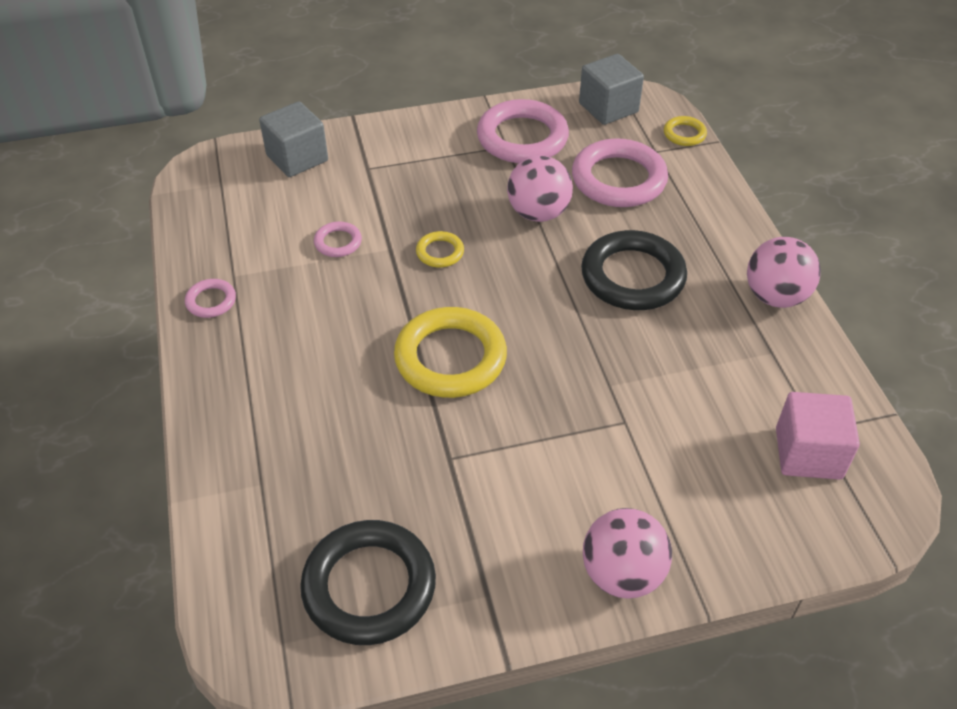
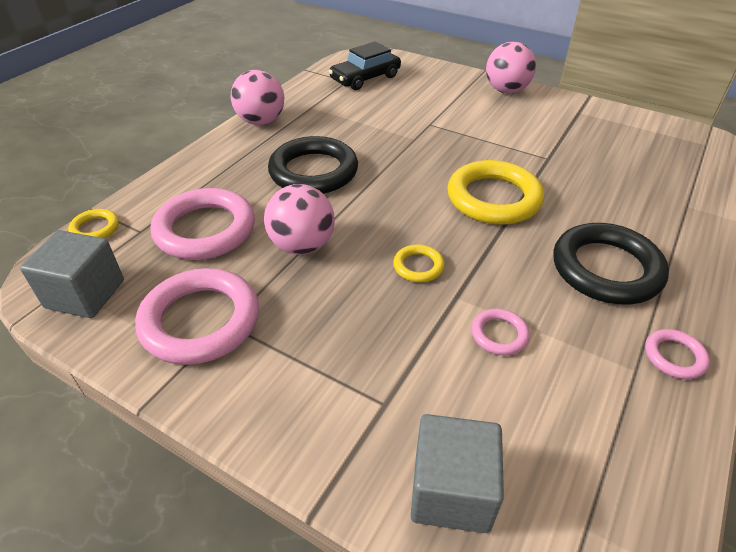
camera: 135 degrees left, 5 degrees down
black ring [300,520,436,645] -> black ring moved to [553,223,669,304]
pink cube [776,392,860,480] -> black car [329,42,401,90]

